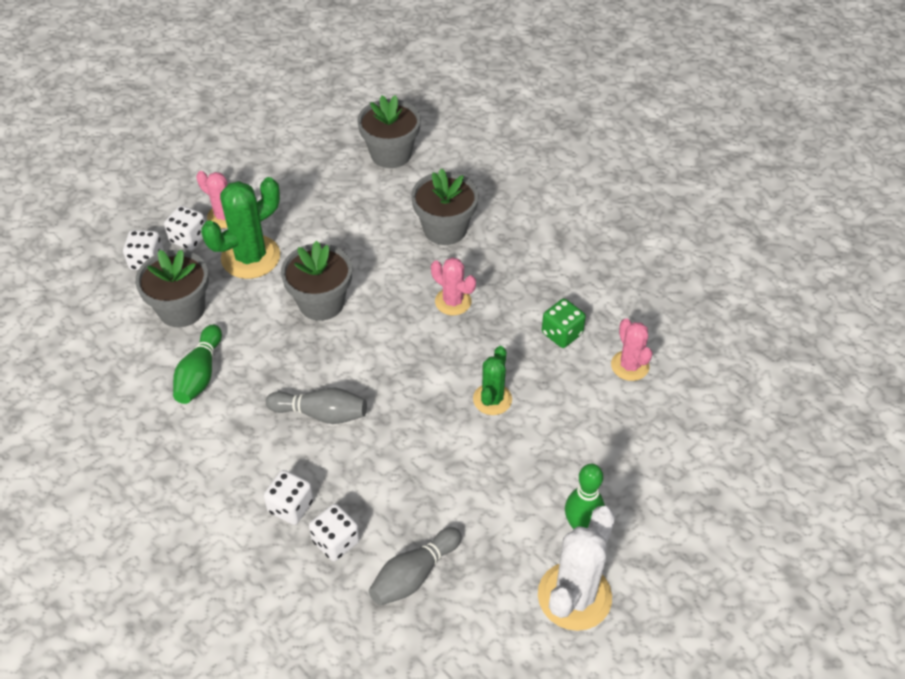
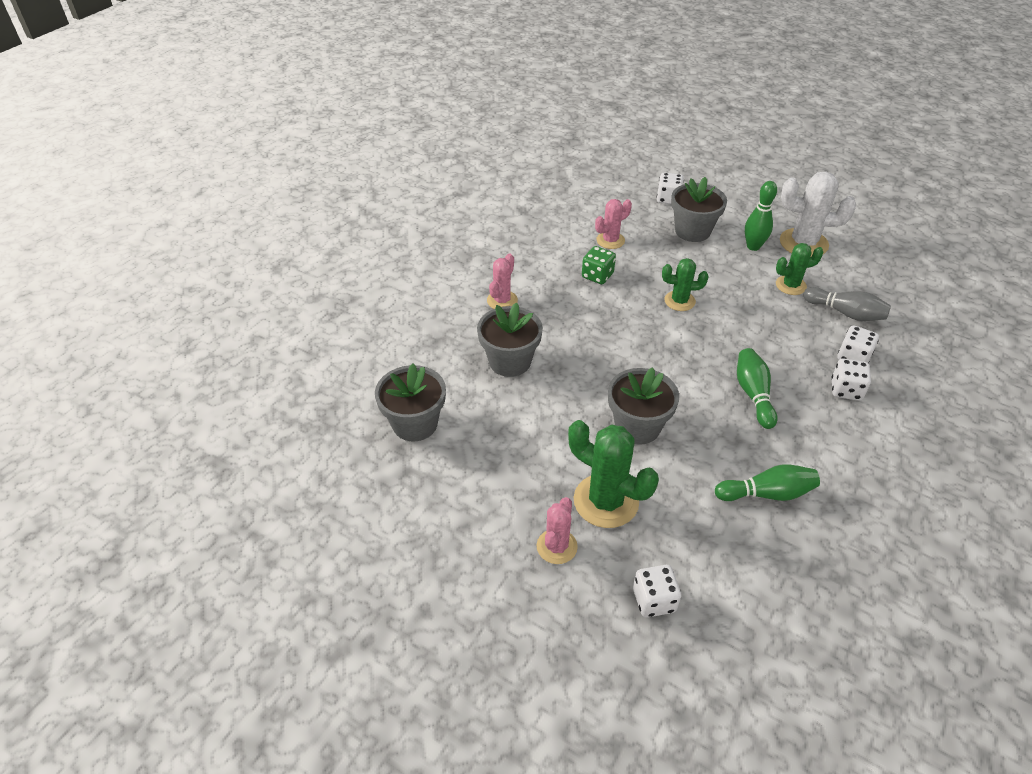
camera: 105 degrees left, 5 degrees down
grey flower pot [135,250,209,327] -> grey flower pot moved to [671,177,727,242]
white dice [164,205,205,250] -> white dice moved to [657,172,684,204]
grey bowling pin [266,388,367,424] -> green bowling pin [737,348,778,429]
pink cactus [431,257,476,315] -> pink cactus moved to [487,253,518,309]
none -> green cactus [776,243,823,295]

